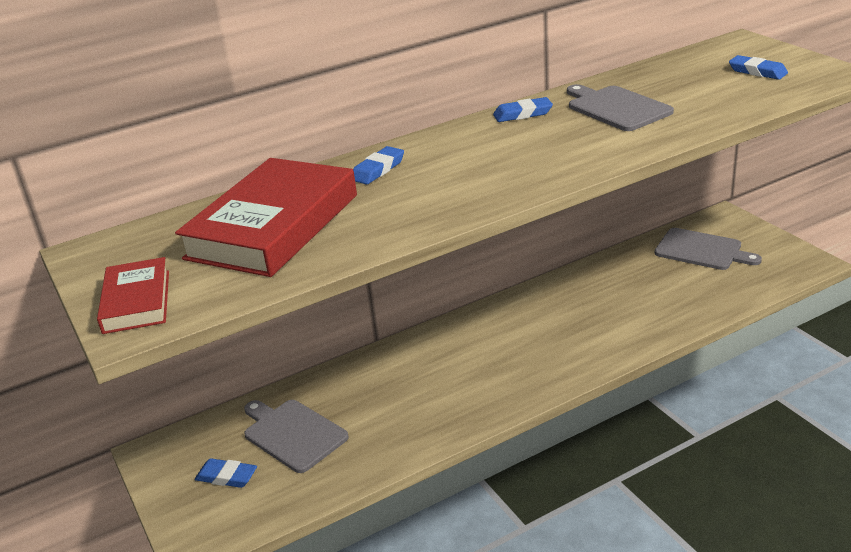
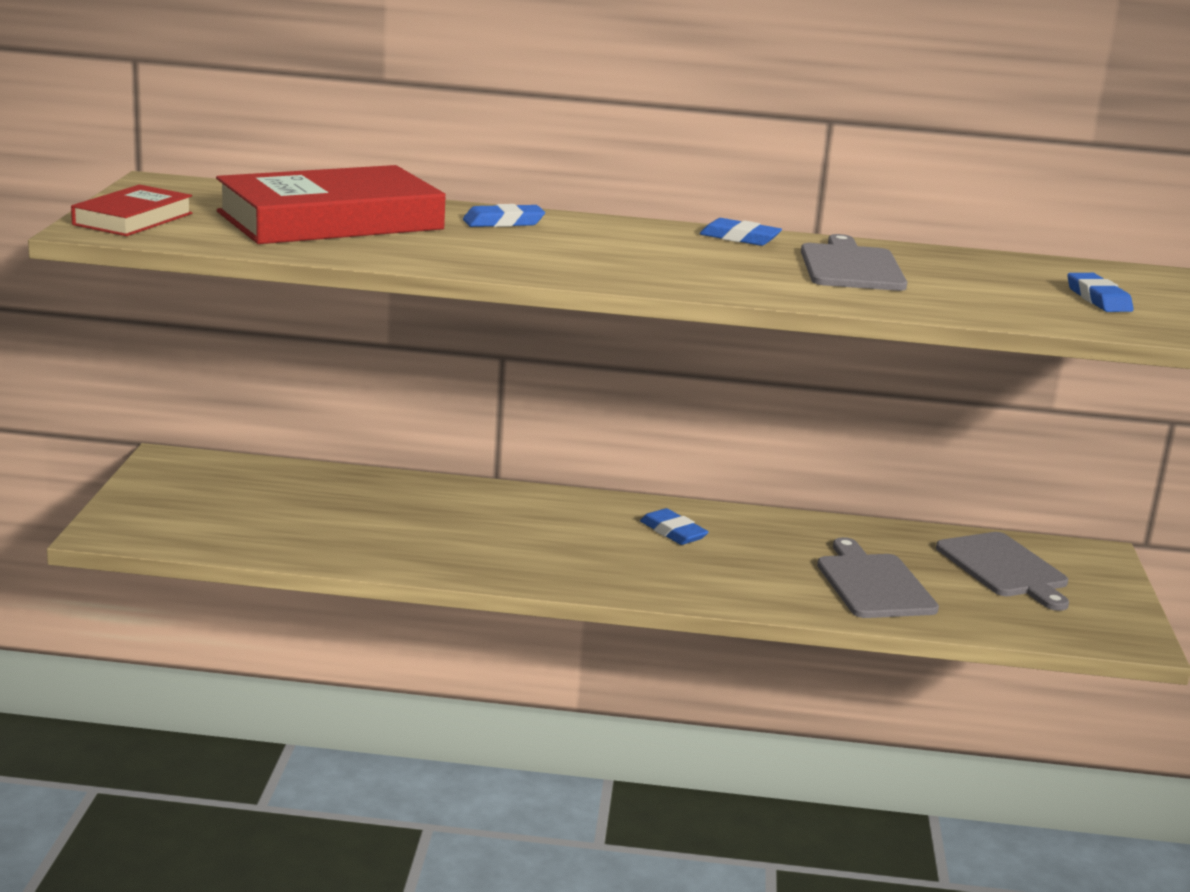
camera: 30 degrees right, 10 degrees down
blue eraser [195,458,257,488] -> blue eraser moved to [640,508,709,545]
grey cutting board [244,400,349,473] -> grey cutting board moved to [817,537,939,618]

